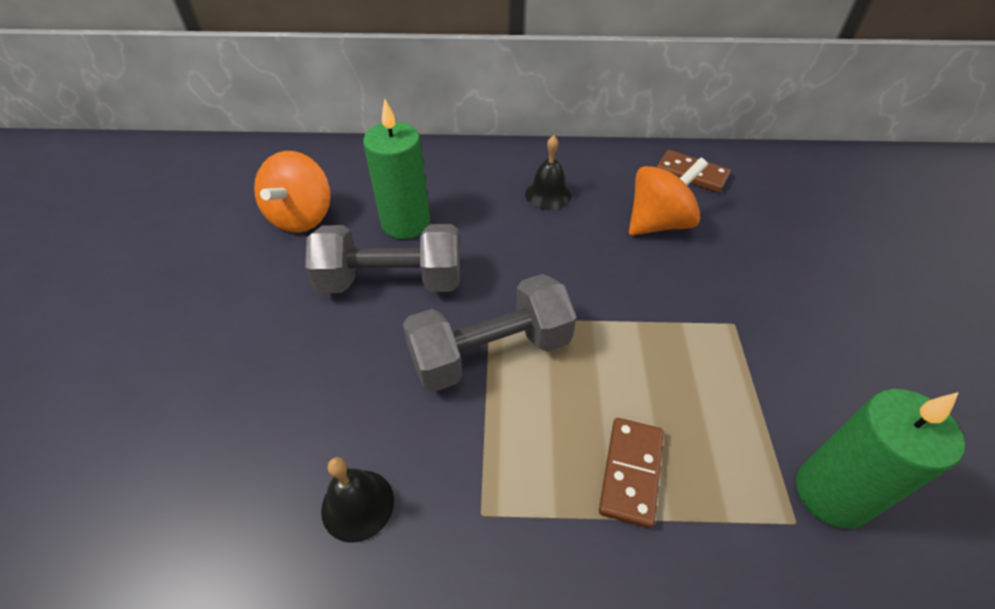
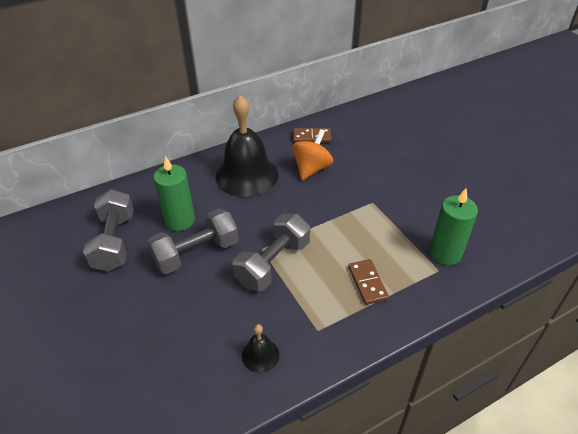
camera: 30 degrees left, 5 degrees down
orange spinning top [254,151,331,233] -> grey dumbbell [83,189,134,272]
black bell [525,135,572,210] -> black bell [216,95,278,197], size x2.29

